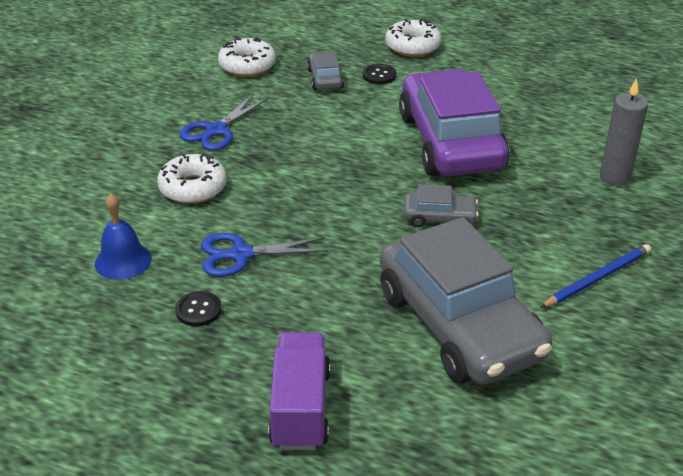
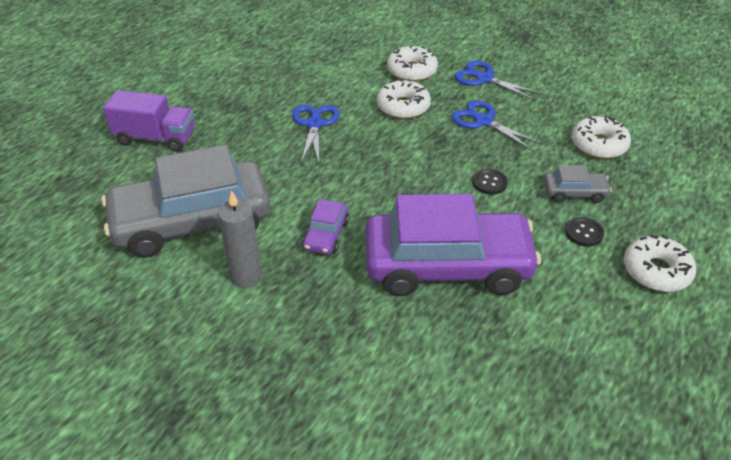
camera: 100 degrees right, 5 degrees up
blue bell [95,194,152,280] -> none
black button [175,291,222,327] -> black button moved to [472,169,508,195]
grey car [404,184,479,227] -> purple car [302,199,349,255]
blue pencil [540,244,651,308] -> none
grey candle [600,78,648,186] -> grey candle moved to [218,190,262,288]
none -> white donut [387,45,438,82]
none -> blue scissors [455,61,543,101]

